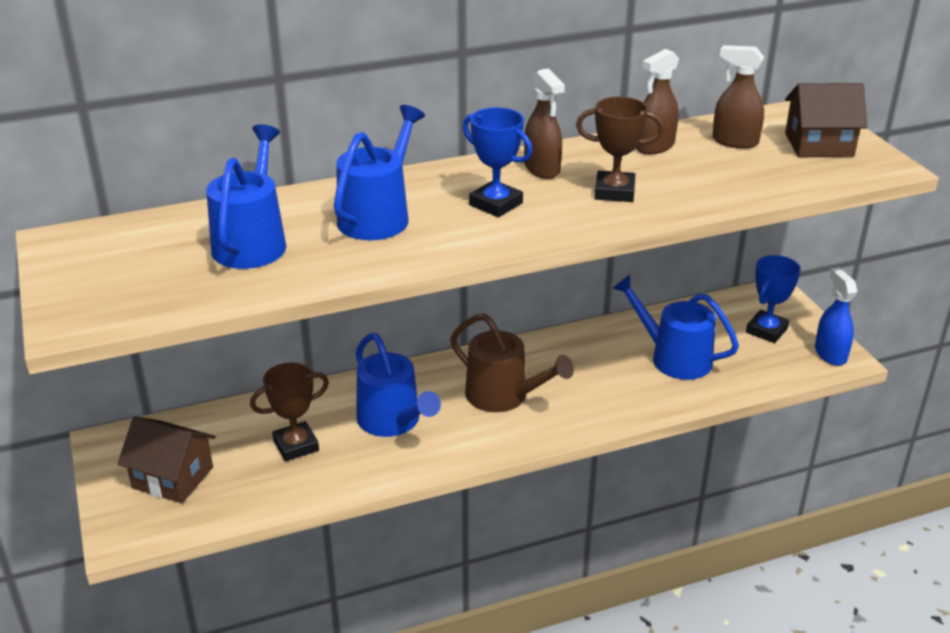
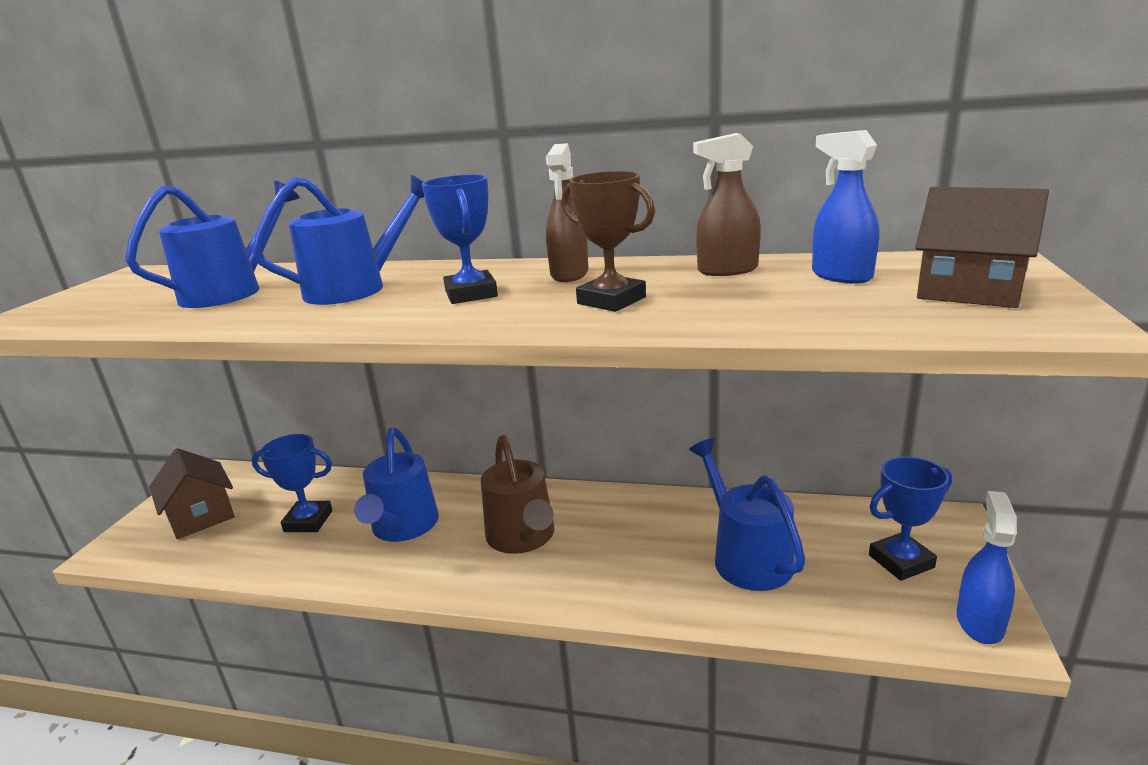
camera: 35 degrees right, 10 degrees down
brown trophy [250,362,329,462] -> blue trophy [252,434,333,532]
brown spray bottle [712,45,764,149] -> blue spray bottle [812,130,879,284]

